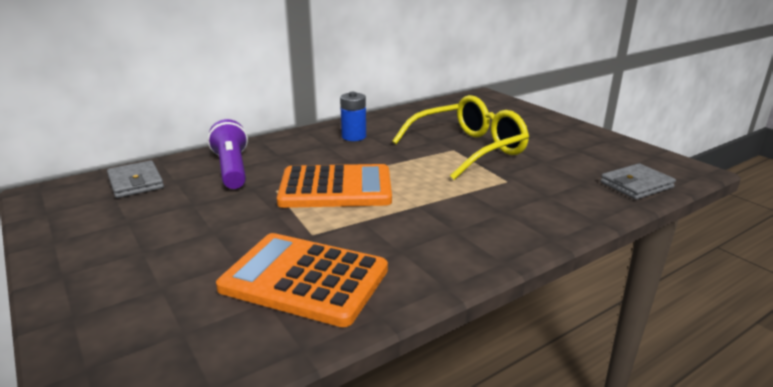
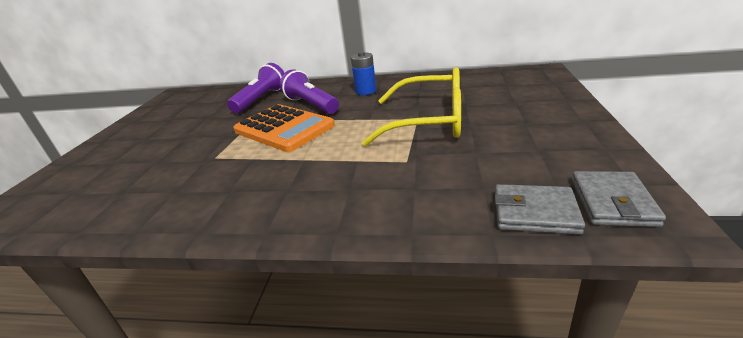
camera: 45 degrees right, 5 degrees up
grey wallet [107,160,164,198] -> grey wallet moved to [572,171,666,227]
orange calculator [216,233,388,327] -> none
none -> purple flashlight [280,69,339,114]

